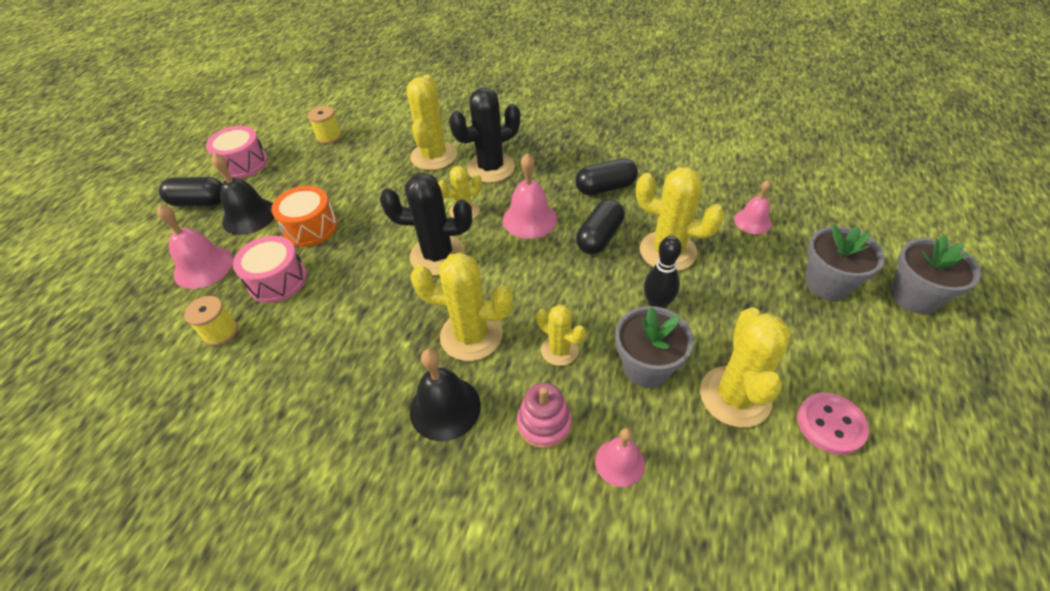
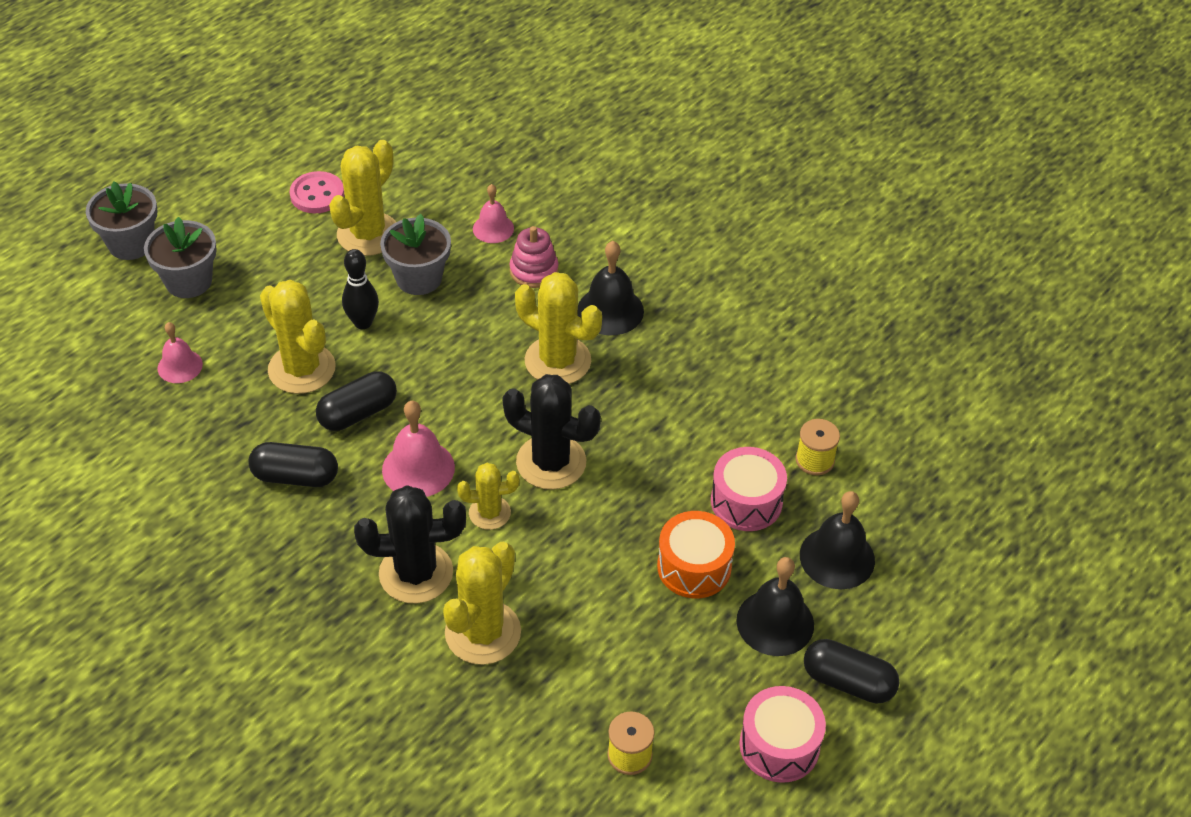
camera: 160 degrees left, 0 degrees up
pink bell [157,204,233,289] -> black bell [800,491,875,589]
yellow cactus [536,304,586,366] -> none

